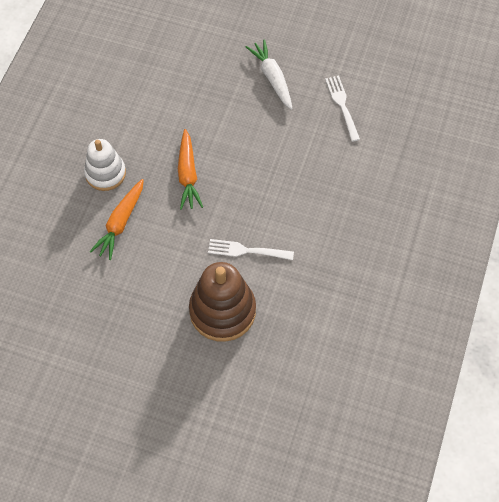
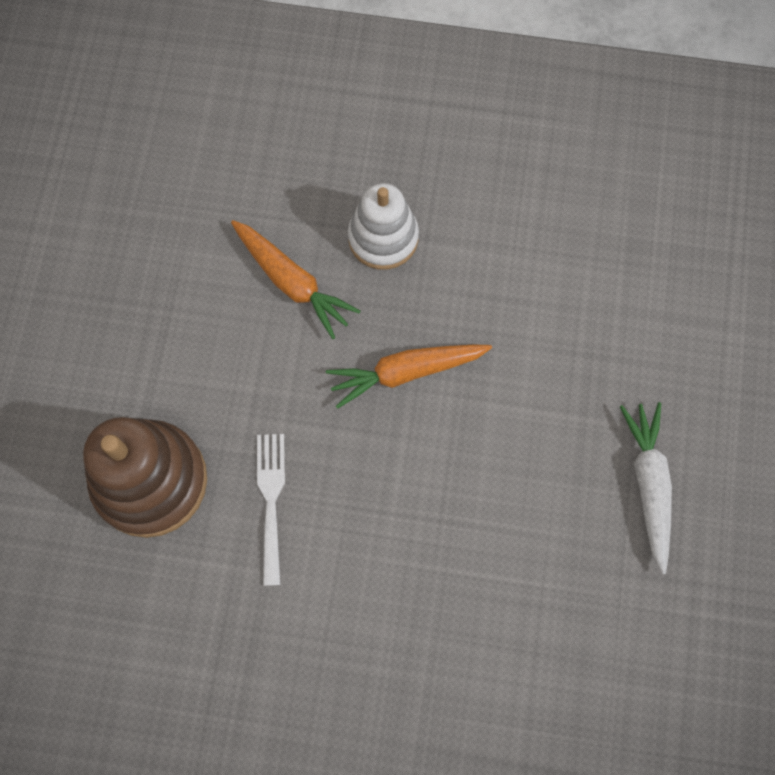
camera: 80 degrees right, 10 degrees up
orange carrot [89,179,144,260] -> orange carrot turned 150 degrees counterclockwise [231,220,361,339]
white carrot [246,39,292,110] -> white carrot turned 60 degrees counterclockwise [620,402,672,574]
white fork [325,75,360,142] -> none

